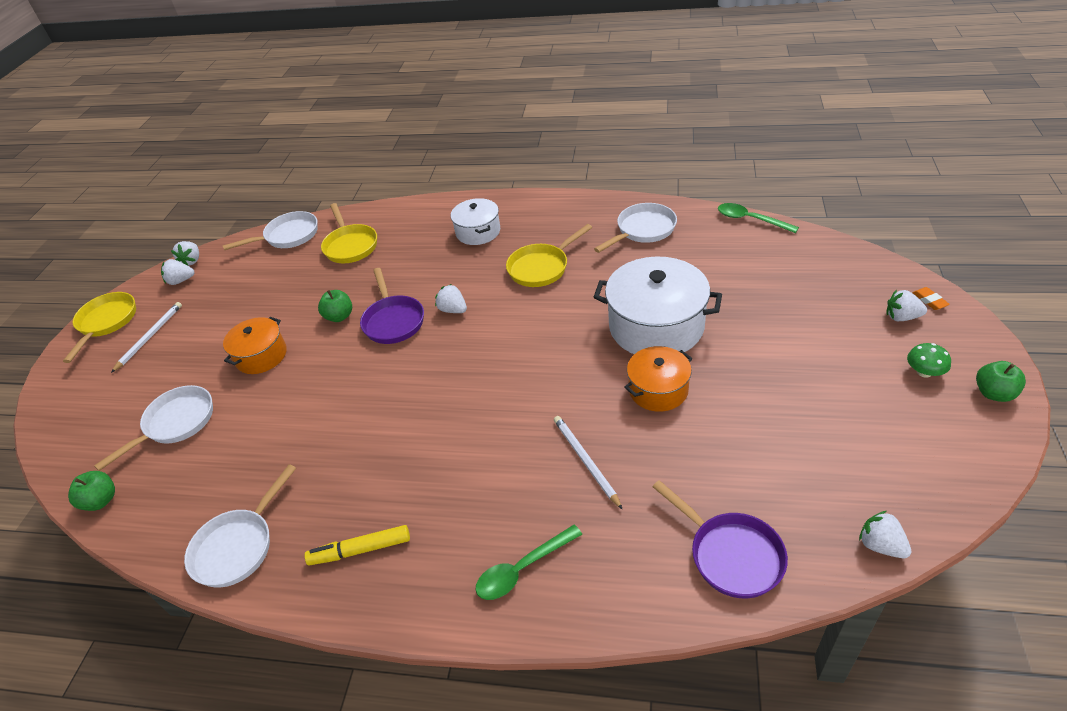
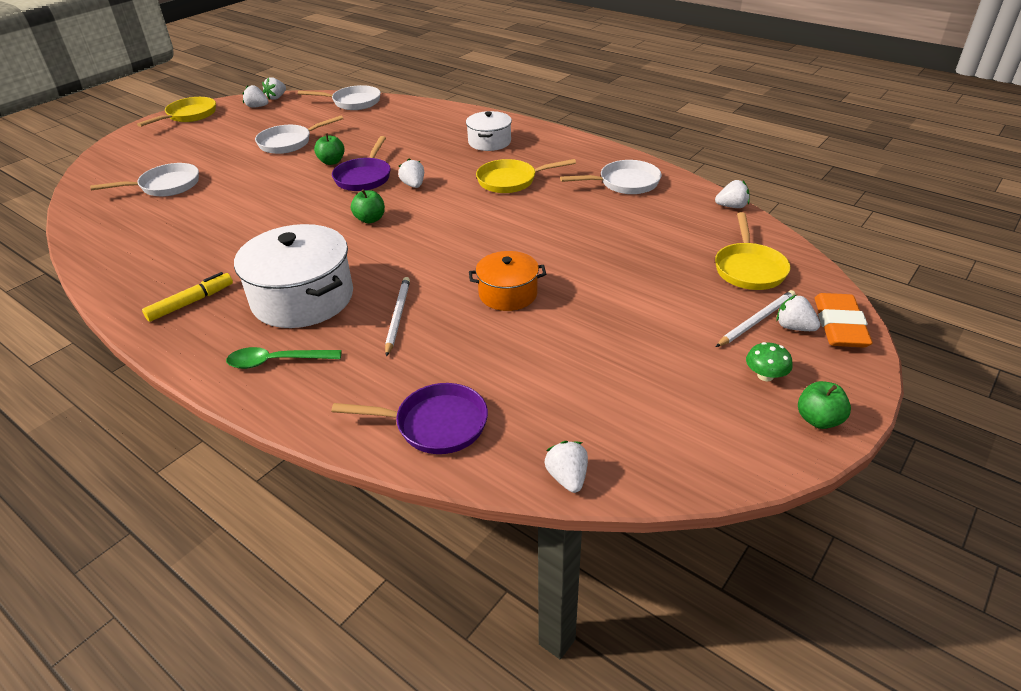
camera: 25 degrees right, 5 degrees down
green apple [68,471,115,511] -> green apple moved to [351,189,385,224]
white pencil [111,302,182,373] -> white pencil moved to [716,290,795,347]
white pan [184,464,296,587] -> white pan moved to [255,115,343,154]
orange pot [223,317,287,374] -> none
yellow marker [305,525,410,565] -> yellow marker turned 120 degrees clockwise [142,272,233,322]
yellow pan [321,203,377,263] -> yellow pan moved to [715,212,791,290]
white pot [594,257,722,354] -> white pot moved to [234,224,353,328]
purple pan [653,480,788,598] -> purple pan turned 75 degrees counterclockwise [331,383,488,454]
green spoon [718,203,799,233] -> white strawberry [715,180,750,208]
orange eraser [912,287,950,310] -> orange eraser [815,293,873,348], size x2.24

